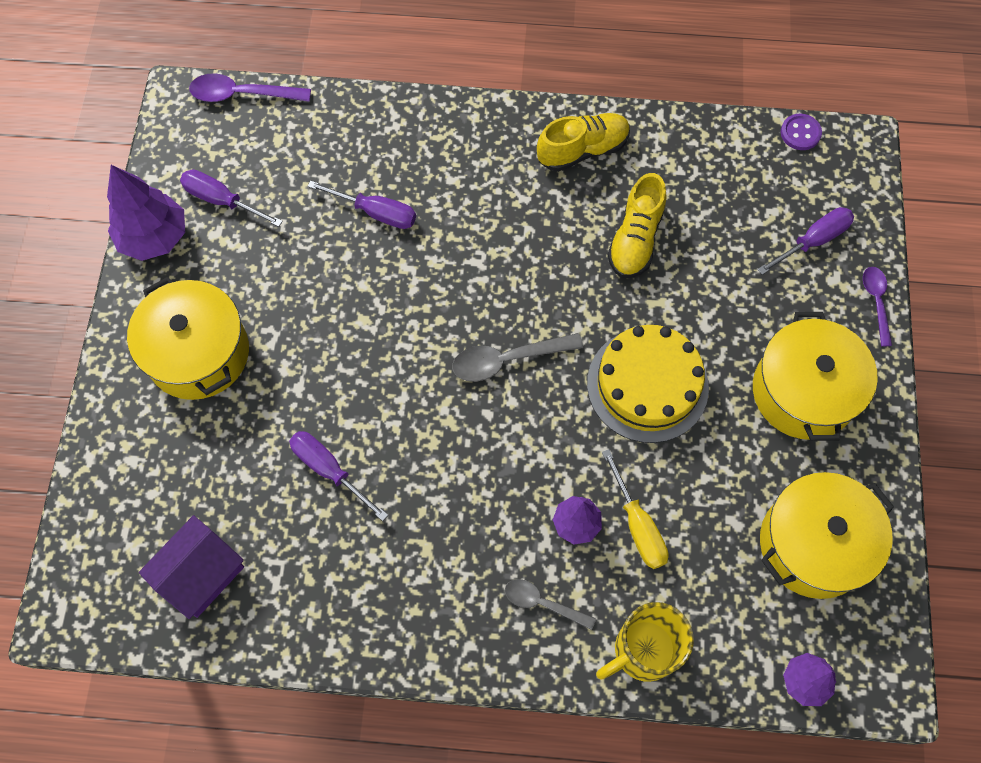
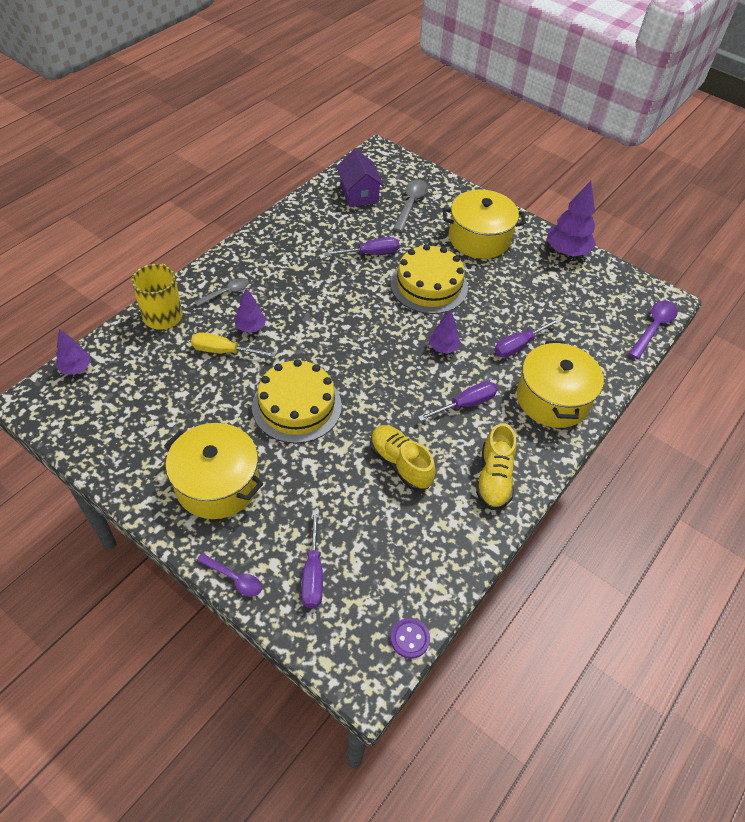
camera: 120 degrees right, 15 degrees down
purple screwdriver [180,169,283,227] -> purple screwdriver moved to [418,381,497,421]
grey spoon [452,333,583,382] -> grey spoon moved to [393,179,428,232]
yellow pot [760,472,894,599] -> yellow pot moved to [517,341,604,428]
none -> yellow cake [390,244,468,314]
none -> purple tree [429,309,461,354]

